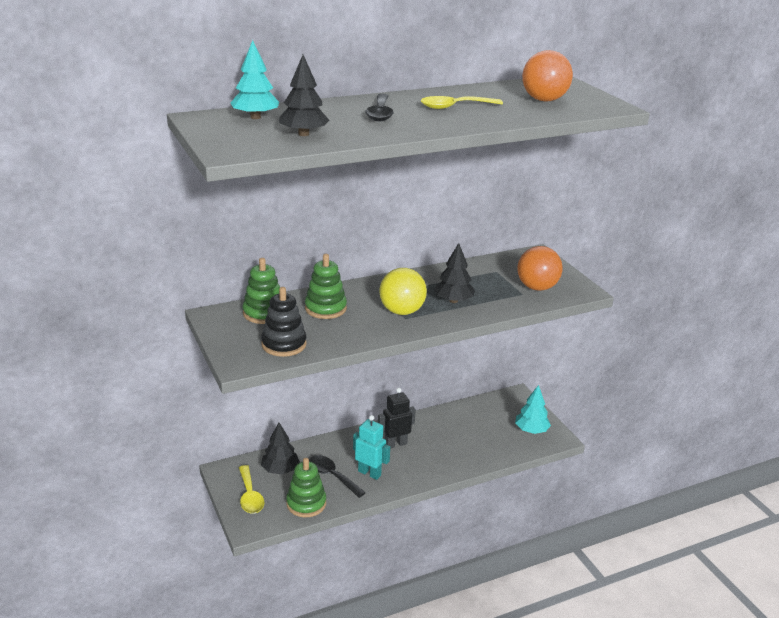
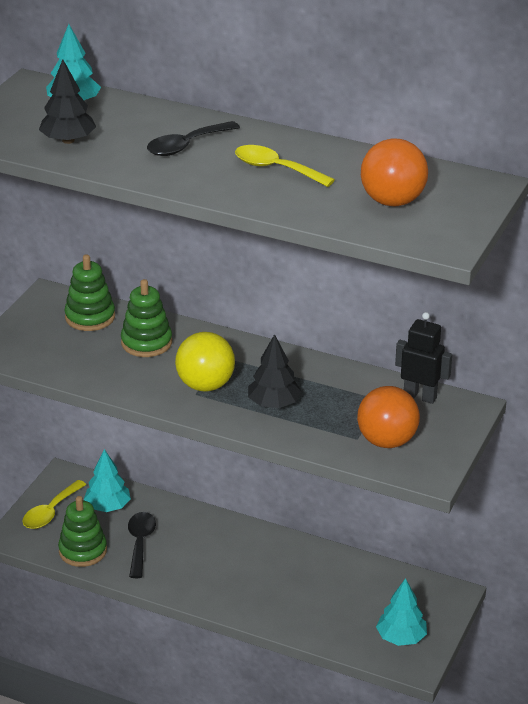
camera: 50 degrees right, 5 degrees up
black stacking toy [261,287,307,357] -> none
black tree [261,423,300,474] -> turquoise tree [84,449,131,512]
turquoise robot [353,415,390,480] -> none
black robot [378,388,416,449] -> black robot moved to [395,312,452,404]

